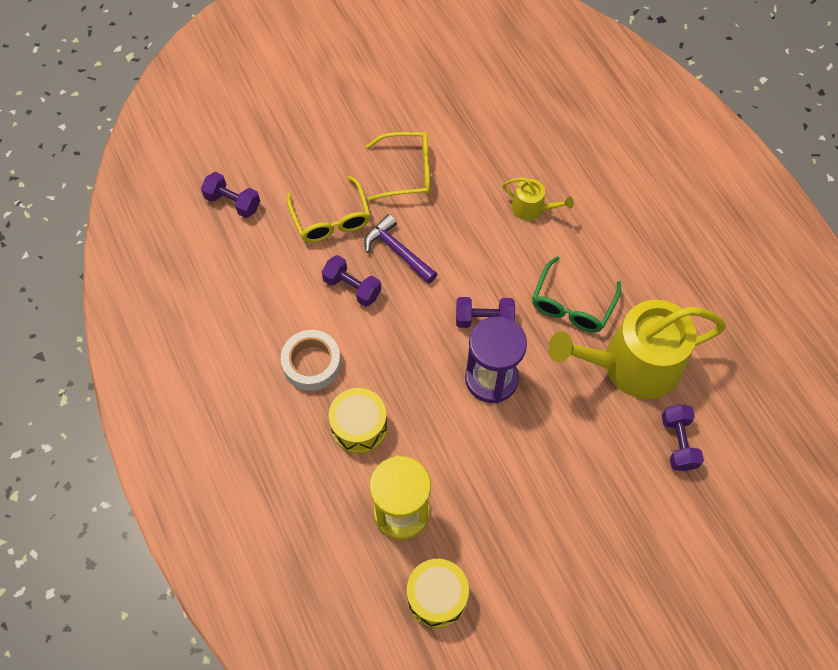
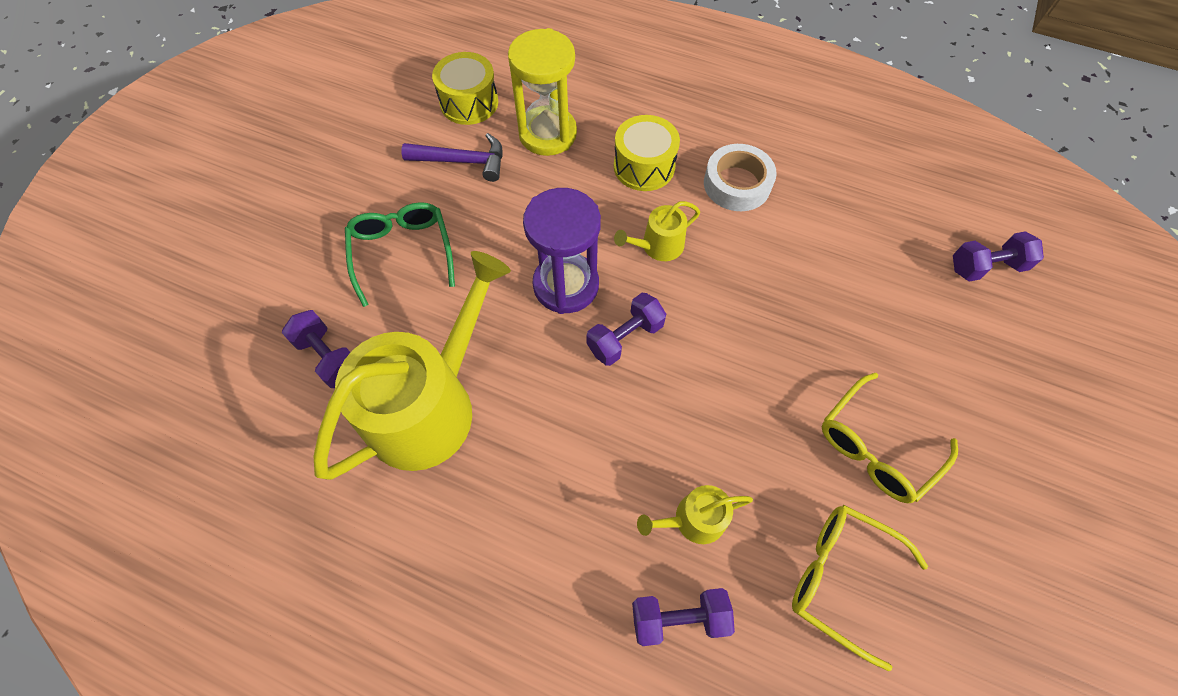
camera: 140 degrees right, 0 degrees up
yellow glasses [287,176,371,243] -> yellow glasses moved to [792,505,928,671]
purple dumbbell [322,255,381,307] -> purple dumbbell moved to [632,588,735,646]
purple hammer [364,214,437,284] -> purple hammer moved to [402,133,503,182]
green glasses [532,256,621,333] -> green glasses moved to [345,202,455,307]
none -> yellow watering can [614,201,700,261]

